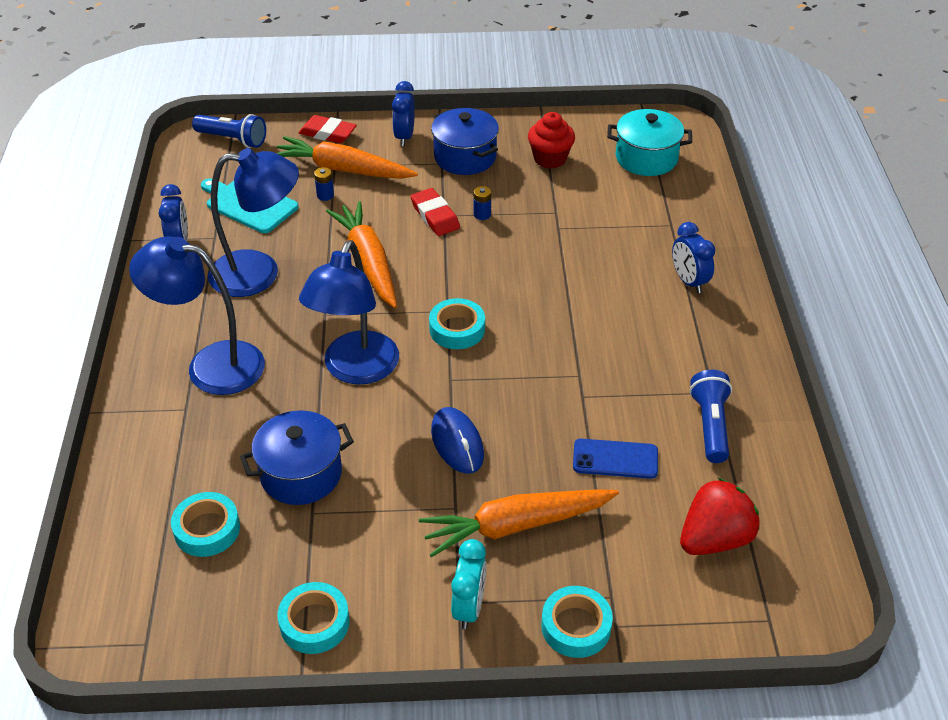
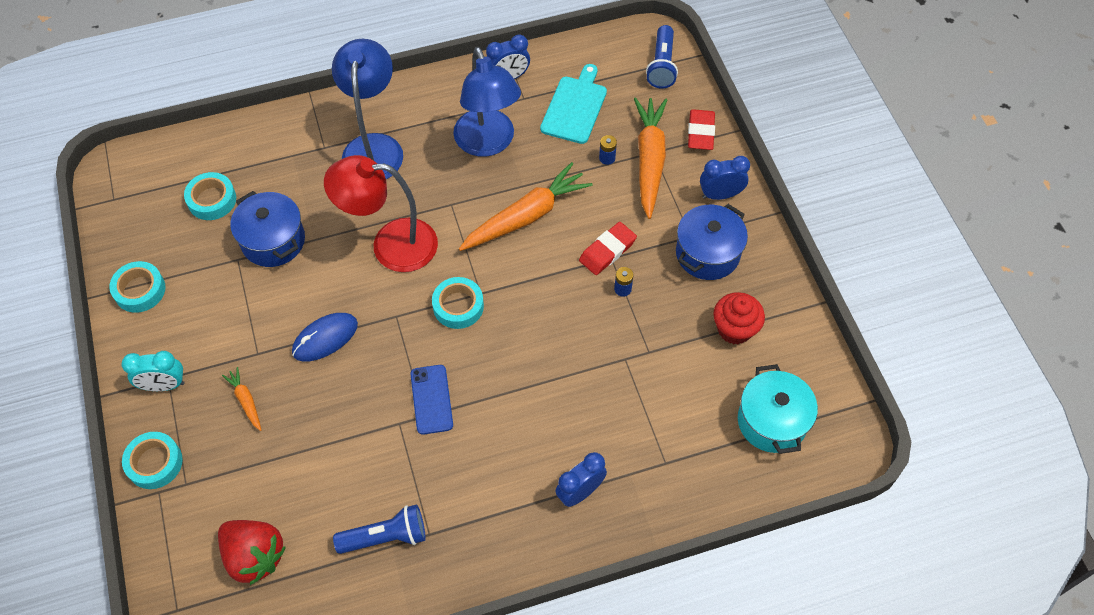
camera: 75 degrees right, 15 degrees up
blue lamp [299,240,399,385] -> red lamp [324,155,438,272]
orange carrot [419,489,619,557] -> orange carrot [222,367,261,431], size x0.46
blue phone [573,439,658,479] -> blue phone moved to [411,365,453,435]

